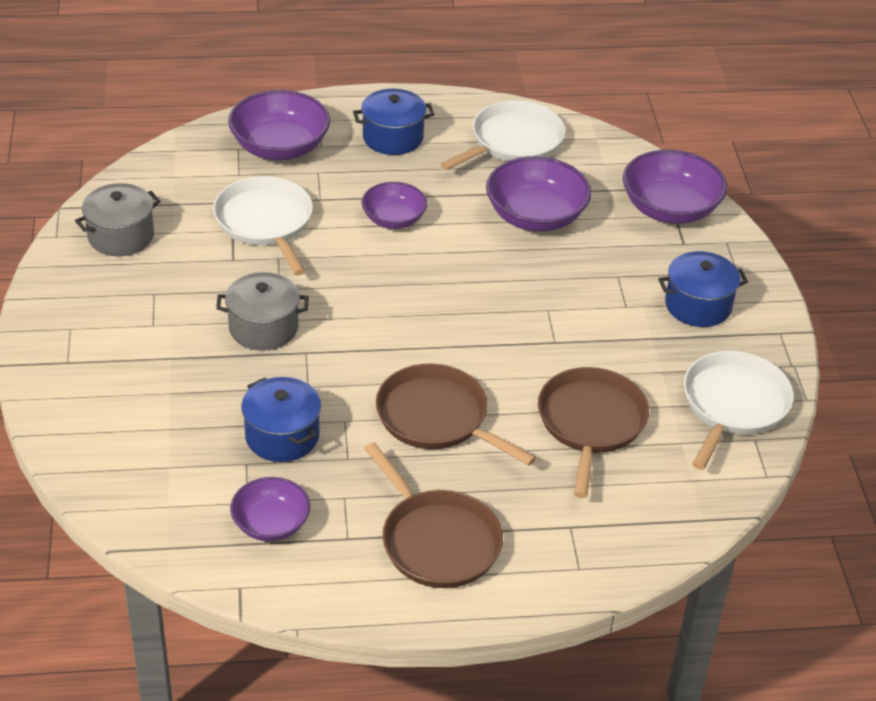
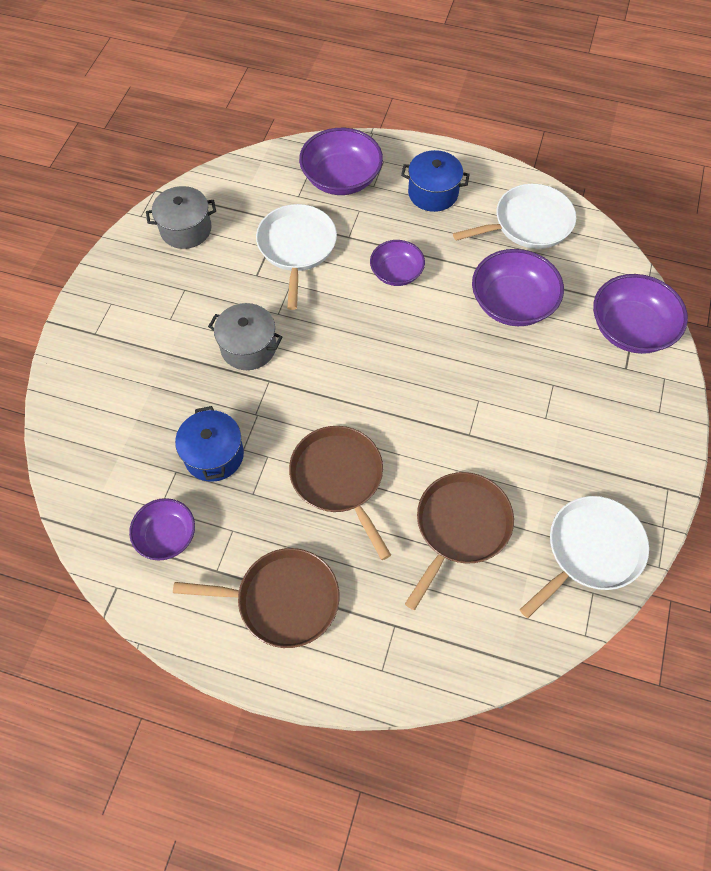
camera: 25 degrees right, 20 degrees up
brown pan [364,442,503,588] -> brown pan turned 75 degrees counterclockwise [173,548,339,648]
blue pot [658,251,748,327] -> none

